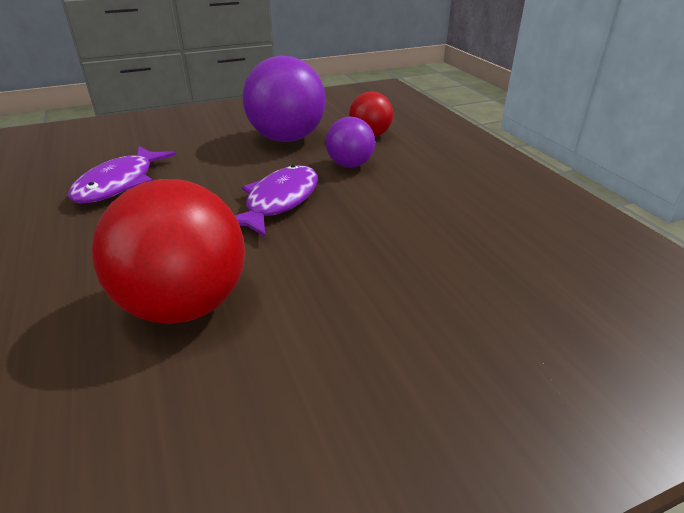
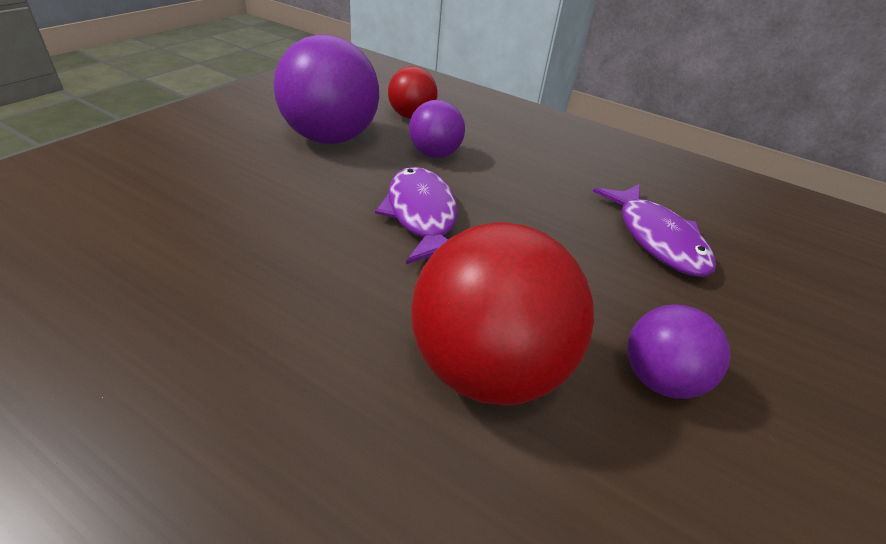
camera: 40 degrees left, 5 degrees up
purple fish [68,146,176,203] -> purple fish moved to [593,184,716,277]
none -> purple ball [628,304,731,399]

